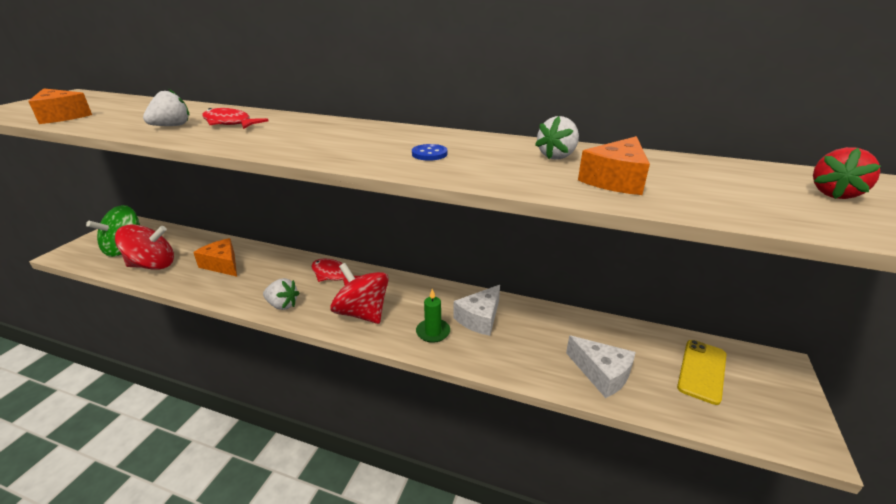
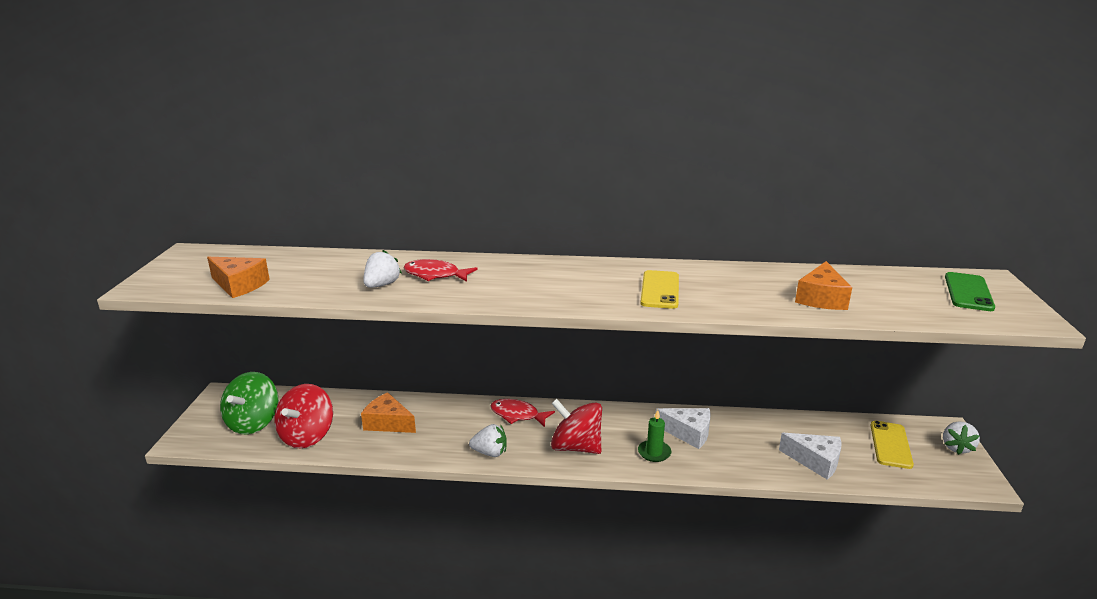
camera: 15 degrees left, 5 degrees down
red spinning top [115,224,174,270] -> red spinning top turned 135 degrees clockwise [274,384,333,448]
blue button [412,144,447,161] -> yellow phone [640,270,679,309]
white cheese [454,285,500,336] -> white cheese turned 90 degrees counterclockwise [656,408,711,449]
white strawberry [535,116,579,160] -> white strawberry moved to [943,421,980,455]
red strawberry [813,147,881,199] -> green phone [945,272,995,311]

